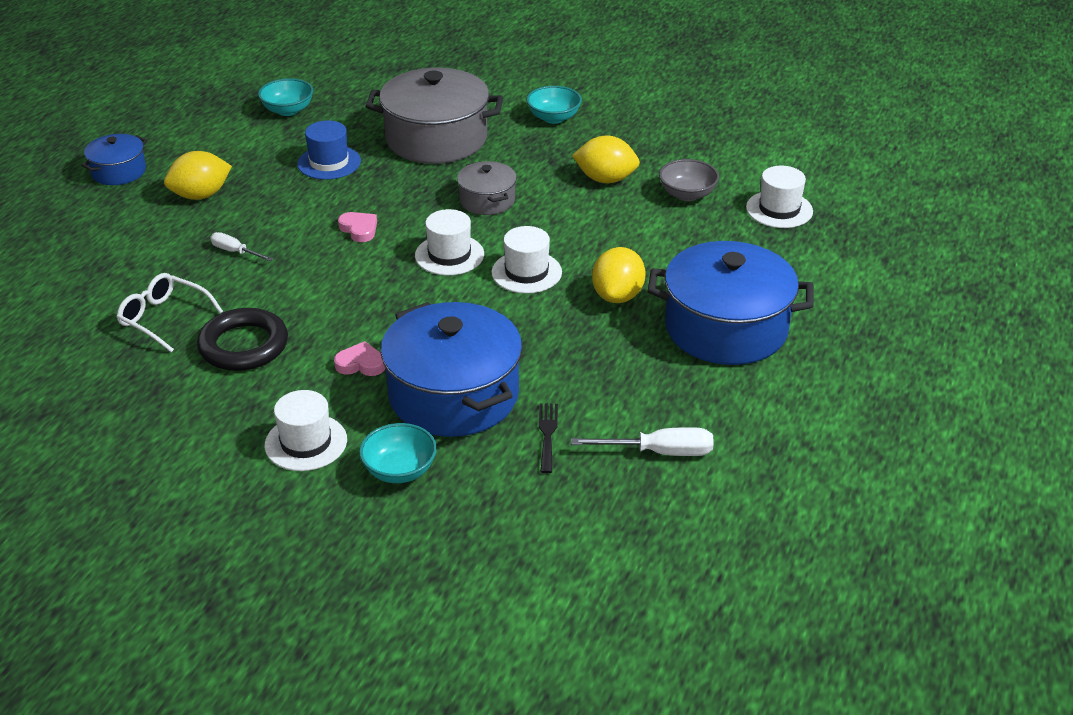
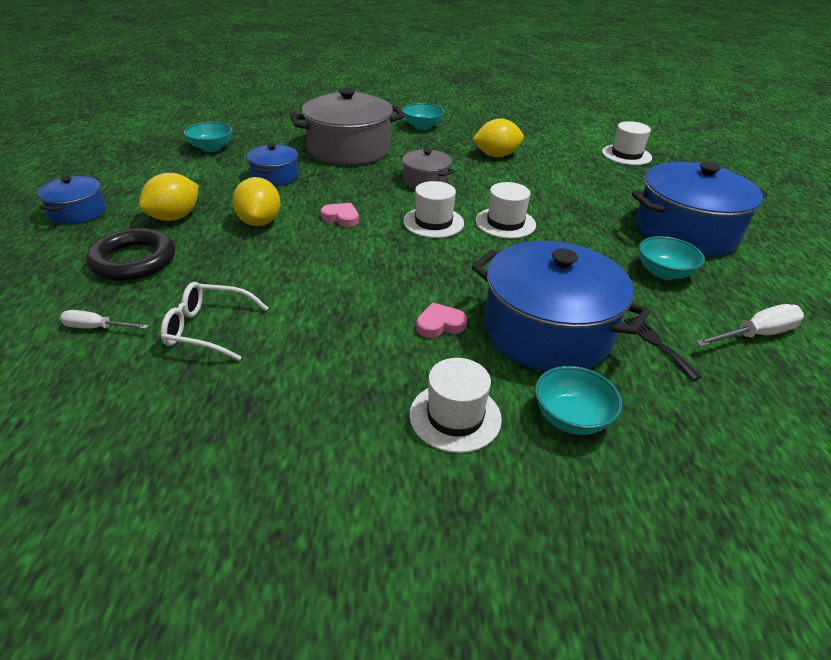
camera: 25 degrees left, 0 degrees up
black ring [197,308,288,371] -> black ring moved to [86,228,175,281]
white screwdriver [210,232,273,261] -> white screwdriver moved to [60,310,149,329]
blue hat [297,120,361,180] -> blue pot [247,144,299,186]
yellow lemon [592,247,645,303] -> yellow lemon moved to [232,177,280,226]
grey bowl [659,159,719,201] -> none
none -> turquoise bowl [639,236,705,280]

